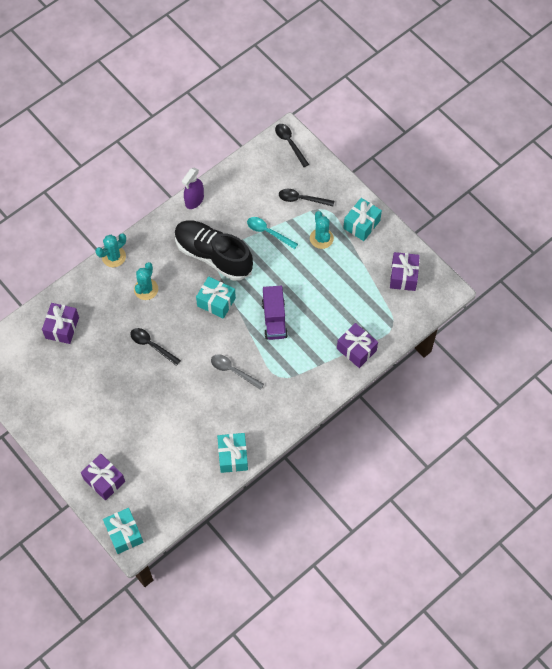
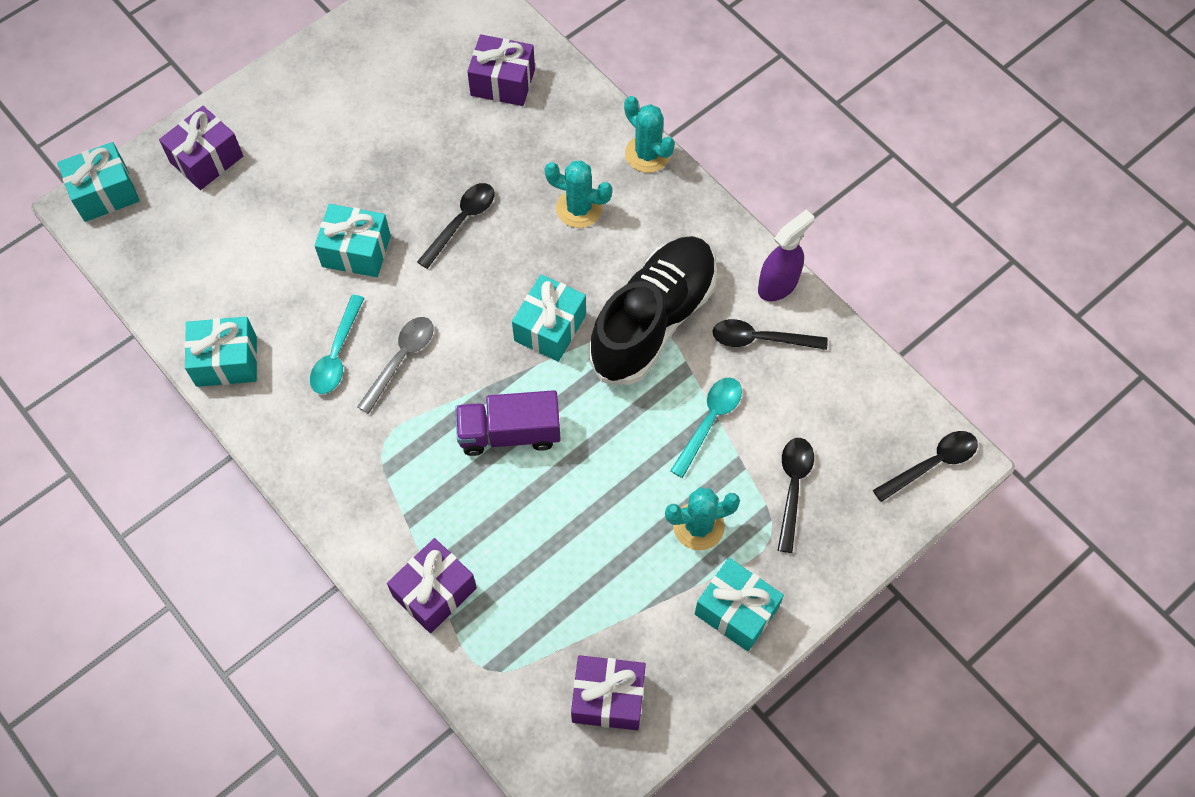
camera: 90 degrees right, 0 degrees up
purple spray bottle [182,167,204,209] -> purple spray bottle turned 105 degrees clockwise [758,210,814,301]
none -> turquoise spoon [310,294,364,394]
none -> turquoise gift [314,204,391,277]
none -> black spoon [712,319,828,350]

